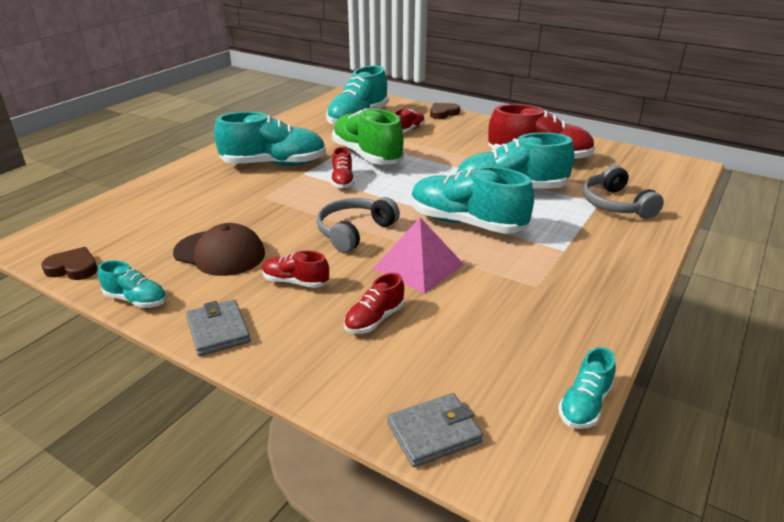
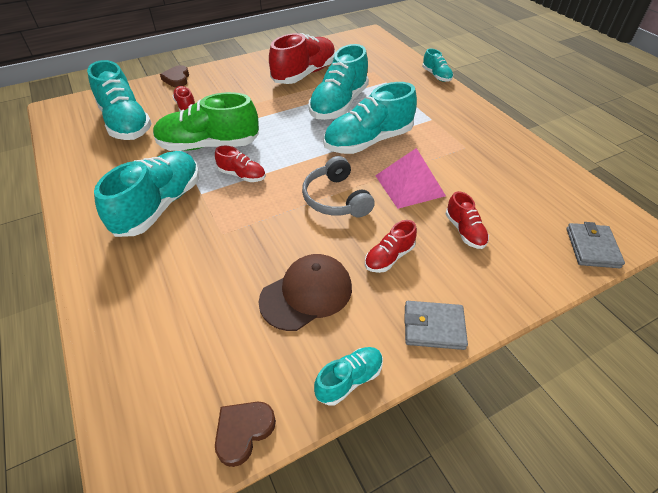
camera: 60 degrees left, 15 degrees up
turquoise shoe [558,347,616,429] -> turquoise shoe moved to [422,48,453,82]
grey headphones [583,165,664,218] -> none

